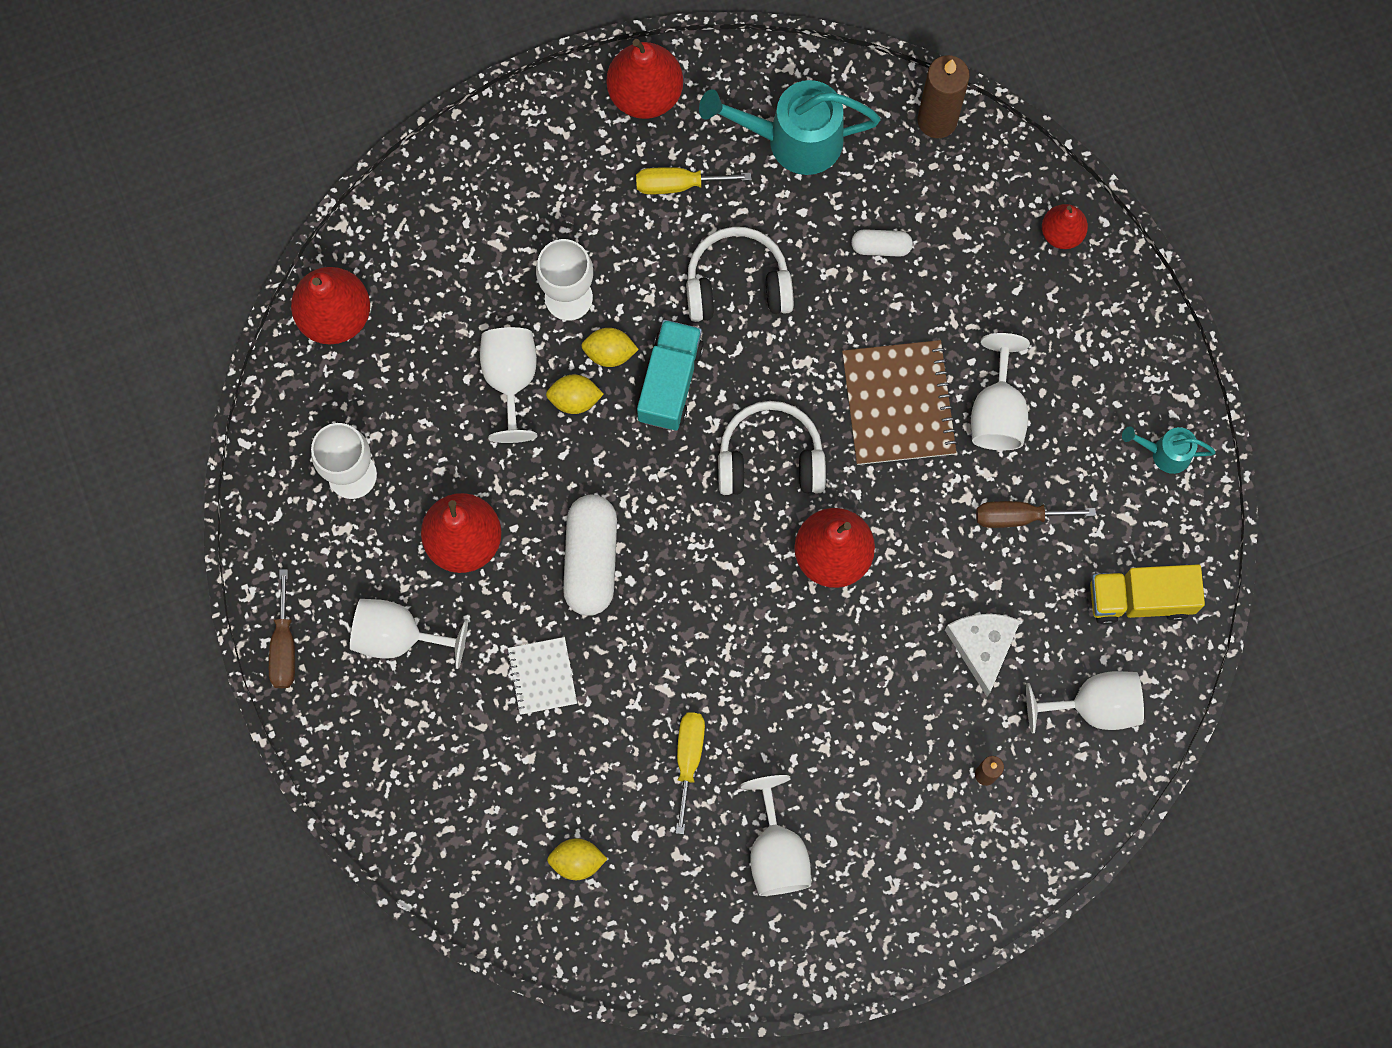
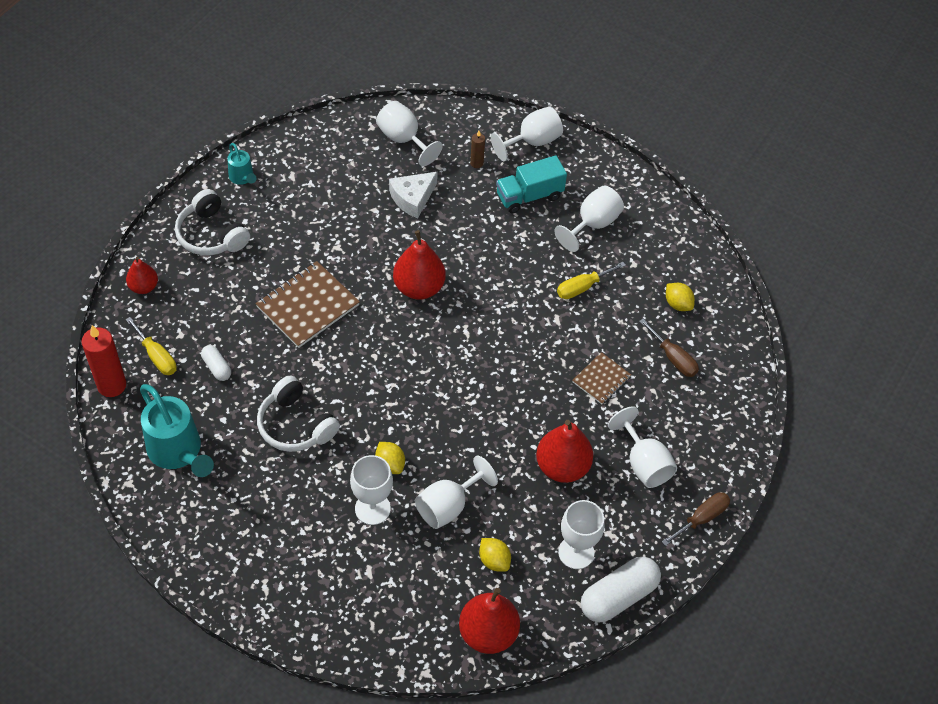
camera: 130 degrees left, 20 degrees down
white notebook [507,637,577,715] -> brown notebook [572,352,631,404]
yellow lemon [546,374,604,414] -> yellow lemon moved to [479,538,511,572]
white capsule [563,495,617,616] -> white capsule moved to [581,557,661,622]
red pear [607,39,683,119] -> none
yellow screwdriver [636,167,751,194] -> yellow screwdriver moved to [125,317,177,375]
turquoise truck [637,320,704,430] -> turquoise truck moved to [496,155,567,213]
white headphones [718,401,826,495] -> white headphones moved to [175,189,250,256]
brown candle [917,55,970,138] -> red candle [82,325,126,397]
white goblet [971,333,1030,450] -> white goblet moved to [491,106,563,161]
brown screwdriver [976,501,1096,528] -> brown screwdriver moved to [639,319,699,377]
yellow truck [1090,564,1205,625] -> none

